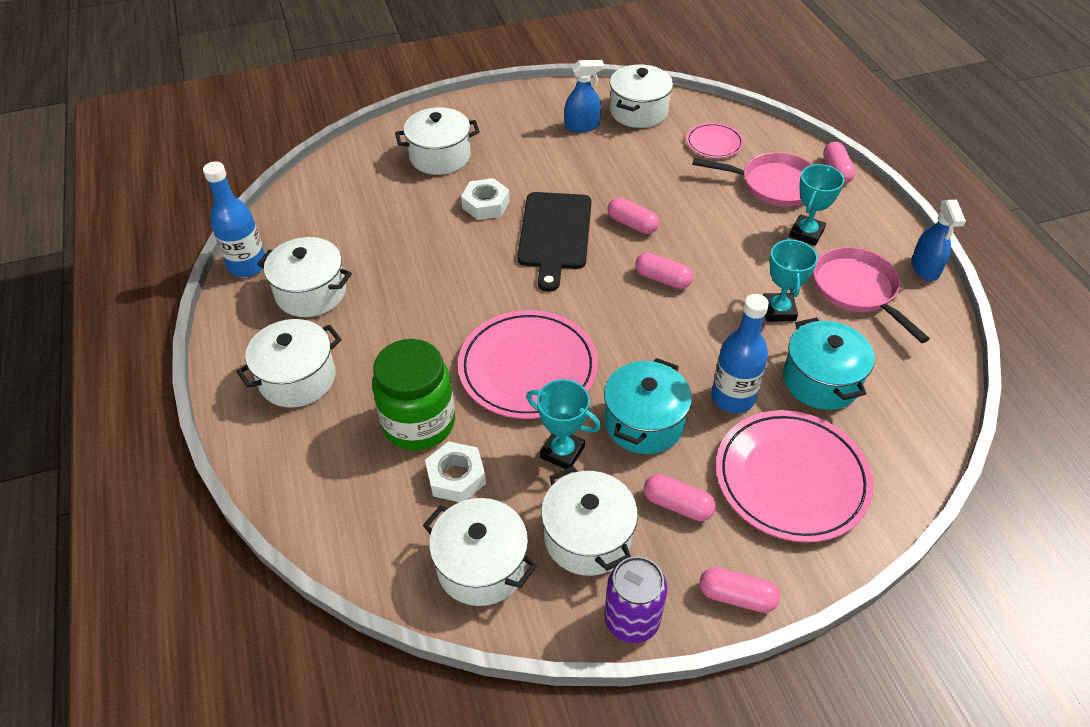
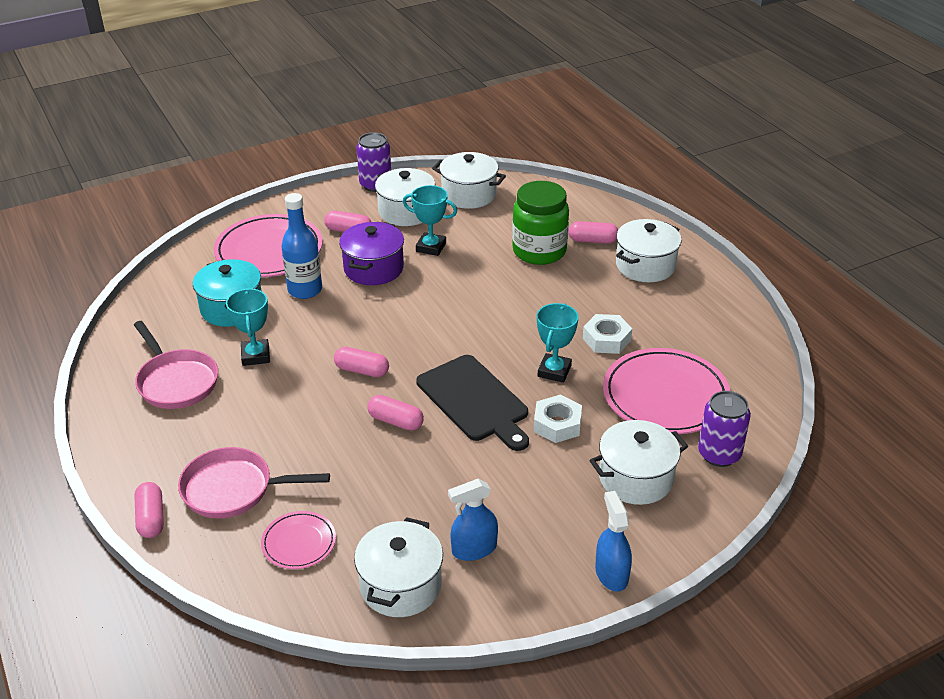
camera: 170 degrees right, 10 degrees down
blue bottle [203,162,265,277] -> none
white pot [257,237,352,317] -> none
white nut [425,441,486,502] -> white nut moved to [583,314,632,354]
pink plate [458,310,598,419] -> pink plate moved to [603,348,730,434]
black cutting board [517,192,591,292] -> black cutting board turned 150 degrees clockwise [416,355,529,451]
turquoise pot [604,358,692,454] -> purple pot [339,222,404,285]
pink capsule [699,567,780,613] -> pink capsule moved to [569,221,618,244]
turquoise trophy [789,164,844,246] -> turquoise trophy moved to [537,303,579,383]
blue spray bottle [911,200,966,281] -> blue spray bottle moved to [595,491,632,592]
none -> purple can [698,391,751,467]

